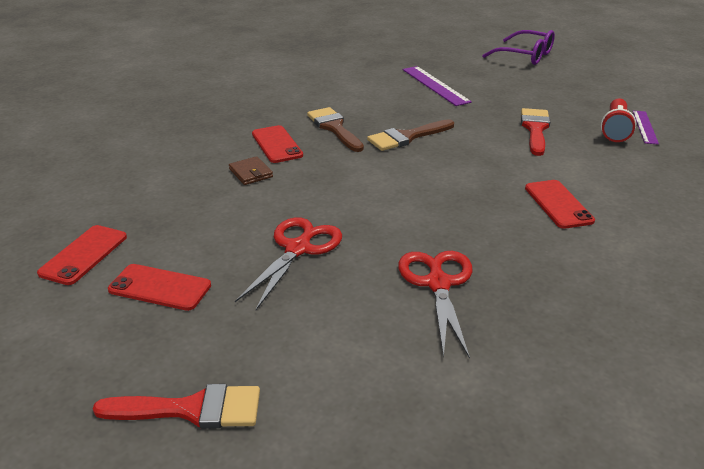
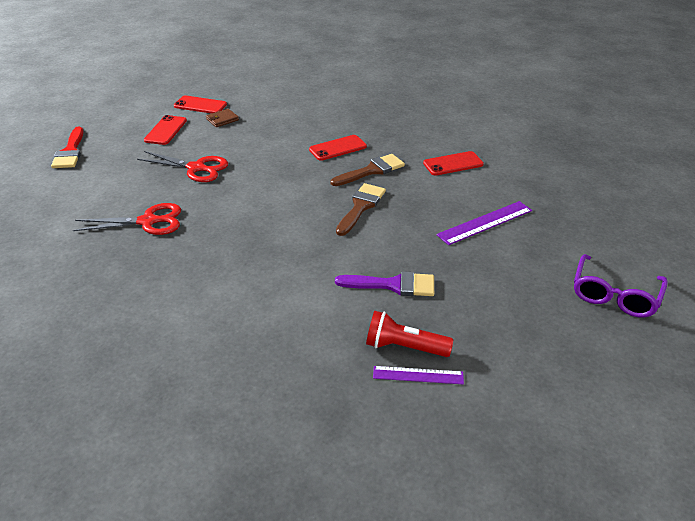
camera: 85 degrees right, 5 degrees up
brown wallet [229,156,273,185] -> brown wallet moved to [206,109,239,127]
brown brush [367,119,454,151] -> brown brush turned 60 degrees clockwise [336,183,386,236]
red brush [521,108,550,156] -> purple brush [335,271,434,296]
red phone [525,180,595,229] -> red phone moved to [423,151,484,176]

